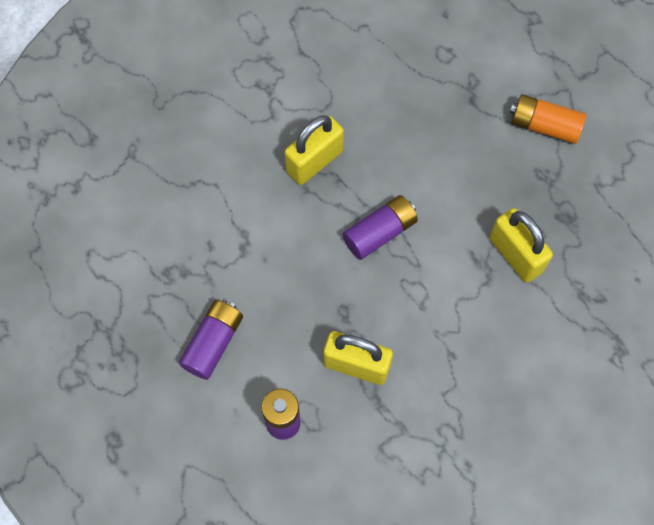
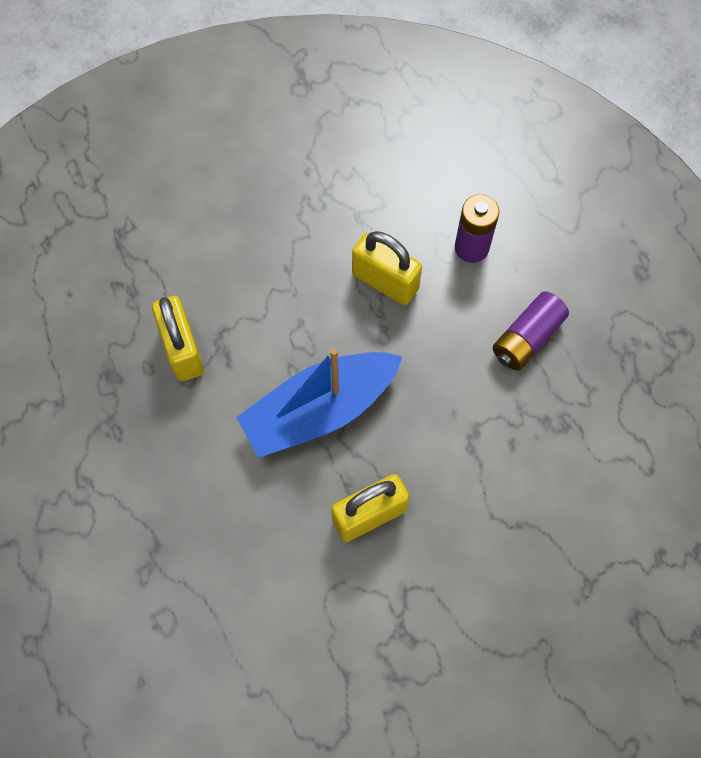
camera: 165 degrees left, 0 degrees up
purple battery [343,195,418,260] -> blue boat [236,348,403,458]
orange battery [510,94,586,144] -> none

